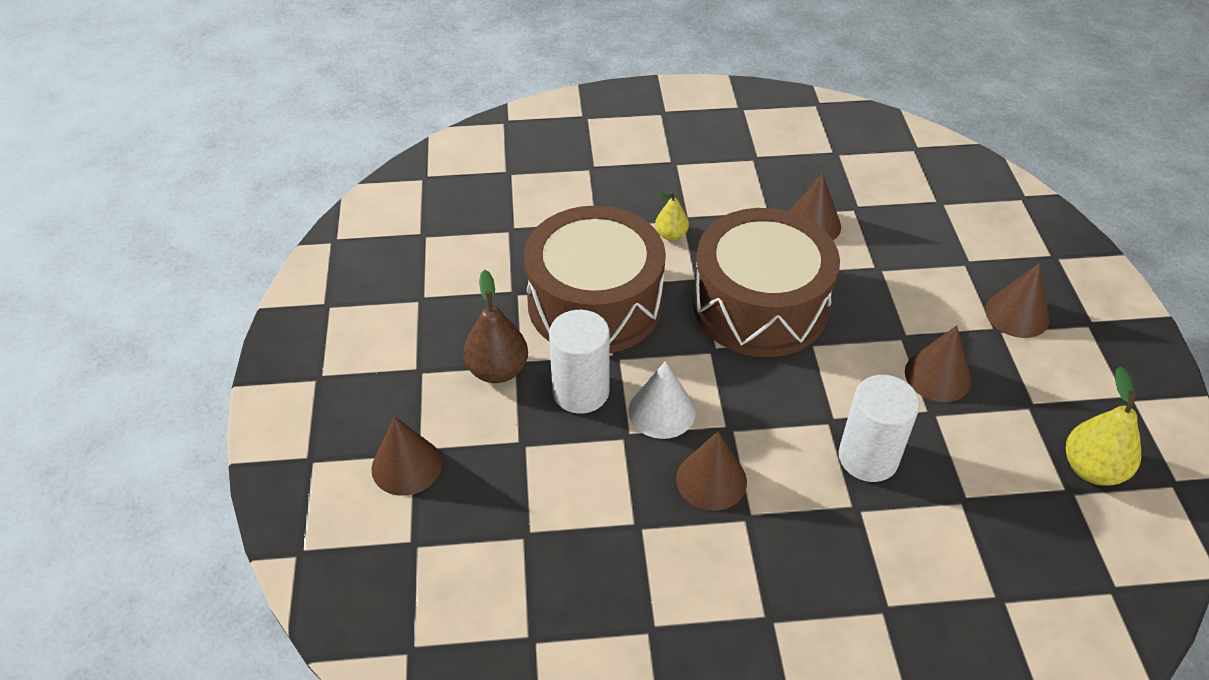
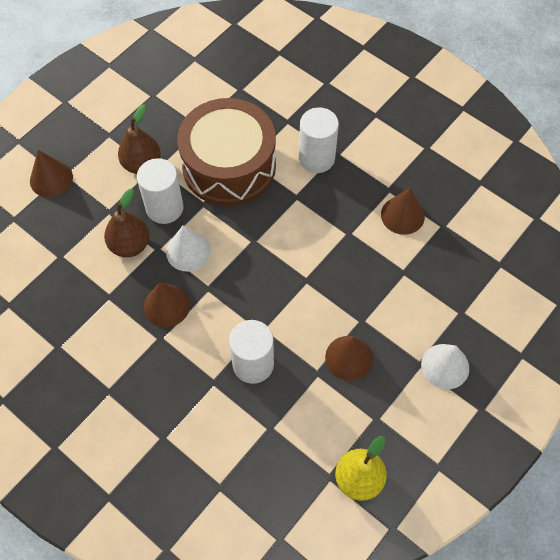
camera: 45 degrees right, 15 degrees up
yellow pear [655,191,689,241] -> white cylinder [299,107,339,173]
brown drum [693,208,840,357] -> none
brown cone [985,263,1049,338] -> white cone [421,344,469,389]
none -> brown pear [104,188,150,257]

